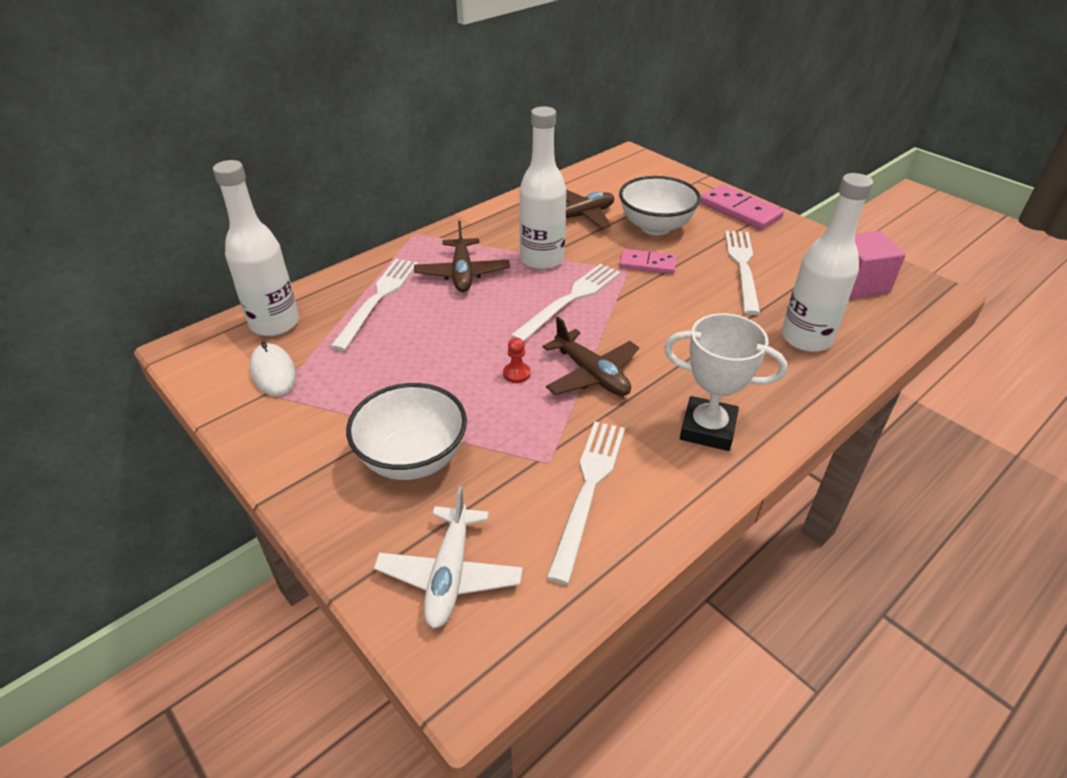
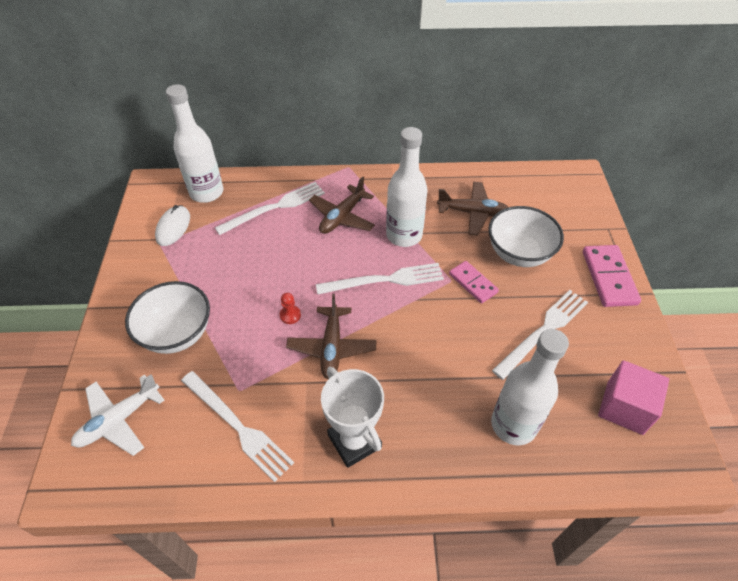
camera: 40 degrees right, 10 degrees up
white fork [547,422,625,584] -> white fork turned 75 degrees clockwise [181,371,294,482]

